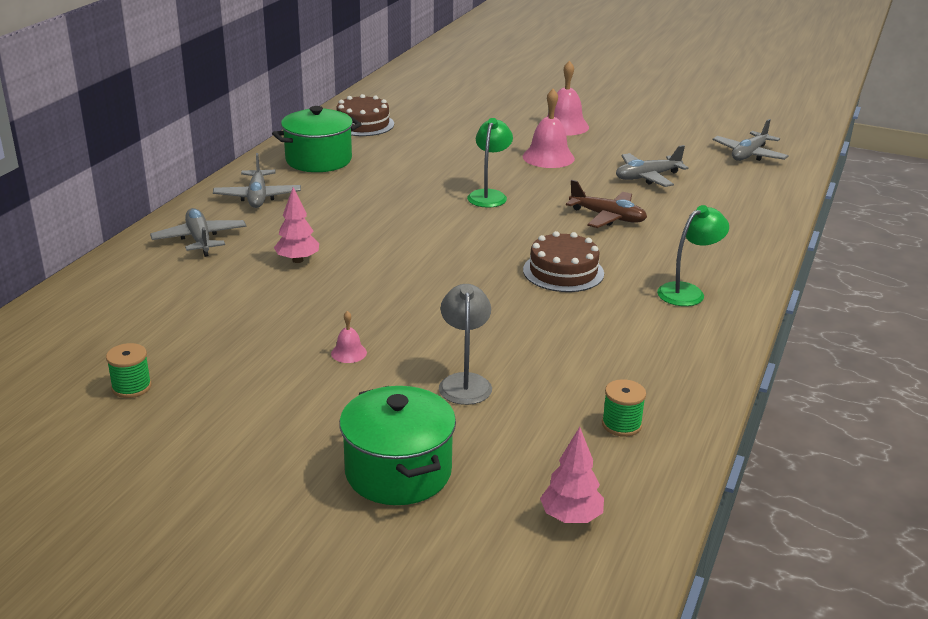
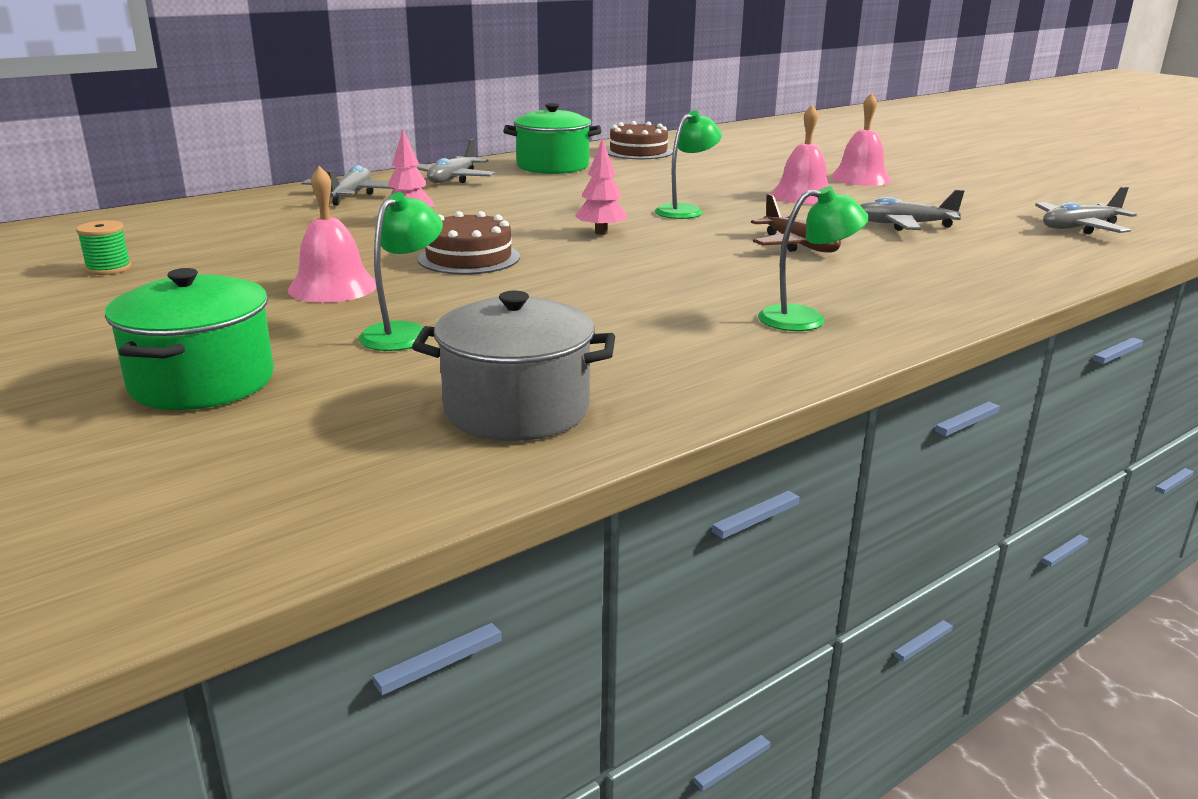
camera: 30 degrees right, 5 degrees down
pink bell [331,311,367,363] -> pink bell [288,166,377,303], size x2.05
grey lamp [439,284,492,405] -> green lamp [358,192,443,351]
brown cake [523,231,604,292] -> brown cake moved to [418,211,520,275]
pink tree [540,427,604,523] -> pink tree moved to [575,138,627,235]
green spool [602,379,646,437] -> grey pot [412,291,615,441]

